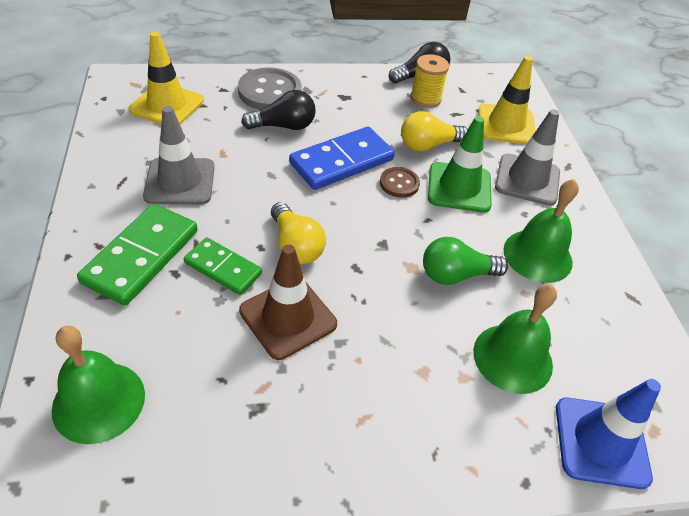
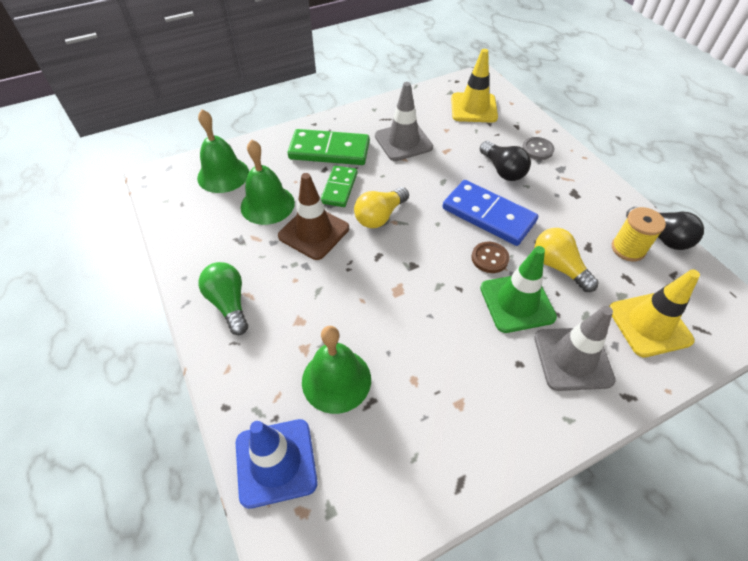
camera: 75 degrees right, 5 degrees up
grey button [238,67,302,110] -> grey button [522,137,554,160], size x0.55
green light bulb [423,237,508,285] -> green light bulb moved to [199,262,248,335]
green bell [503,179,579,283] -> green bell moved to [241,140,295,225]

